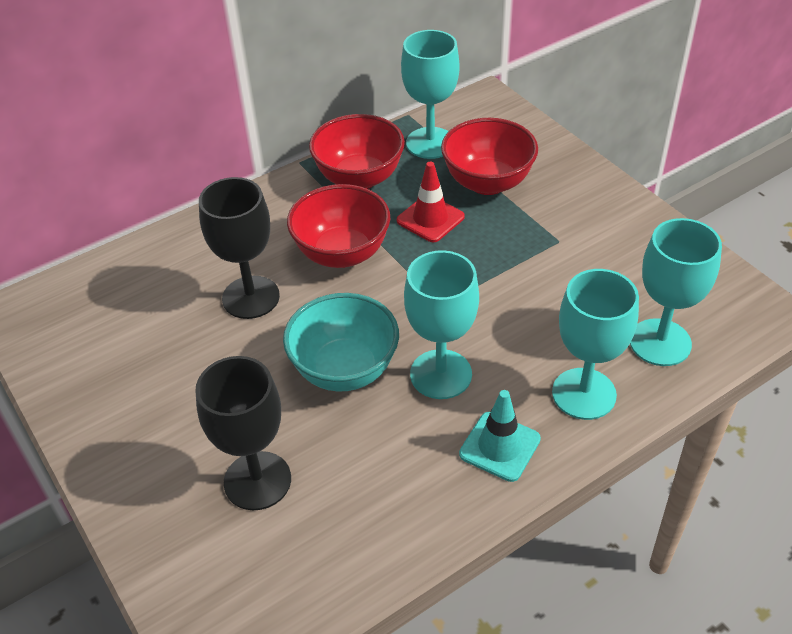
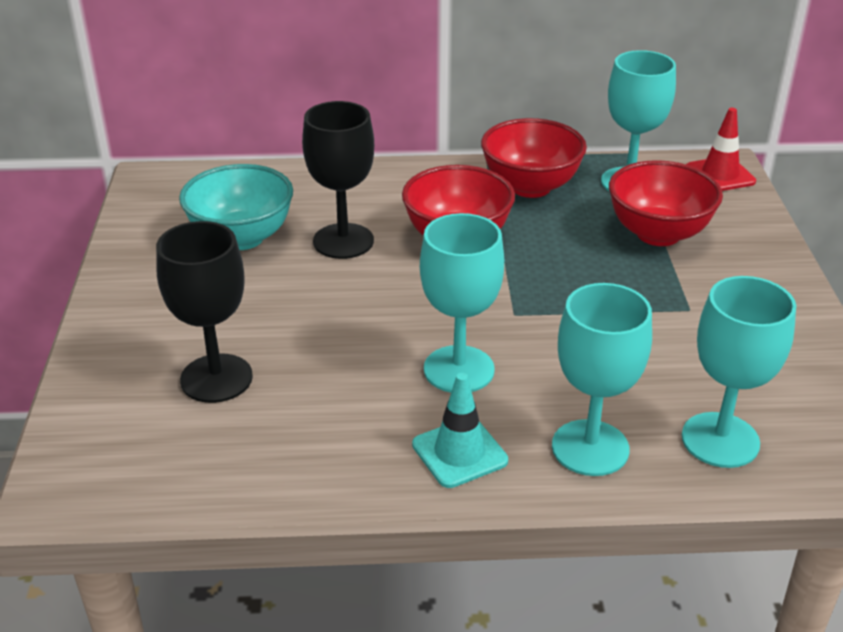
camera: 30 degrees right, 10 degrees down
turquoise bowl [283,293,399,392] -> turquoise bowl moved to [179,164,293,250]
red traffic cone [397,162,465,242] -> red traffic cone moved to [686,108,756,191]

